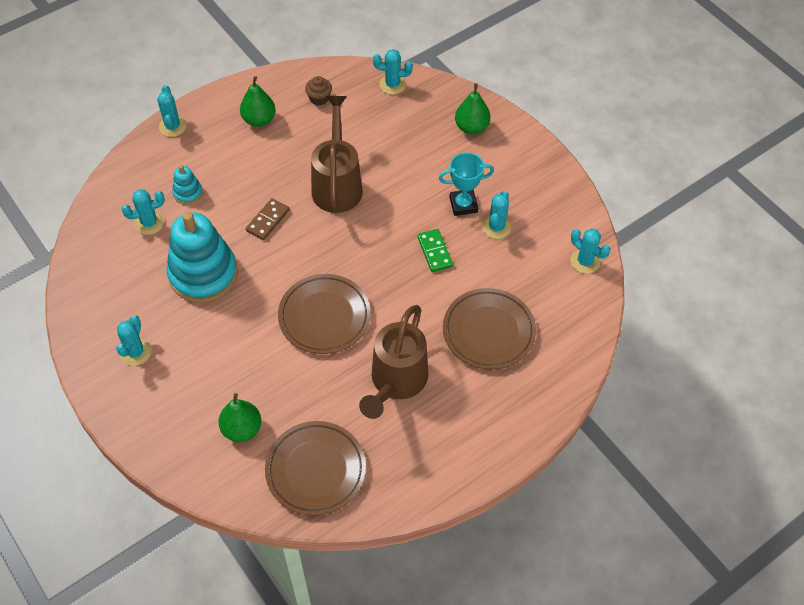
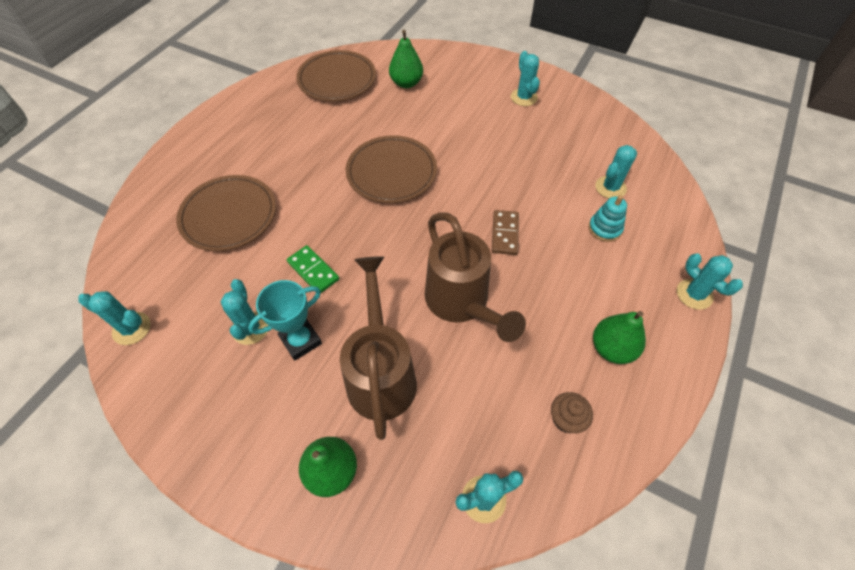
camera: 155 degrees right, 0 degrees up
turquoise stacking toy [167,212,238,303] -> none
brown watering can [359,305,428,419] -> brown watering can moved to [340,256,417,440]

